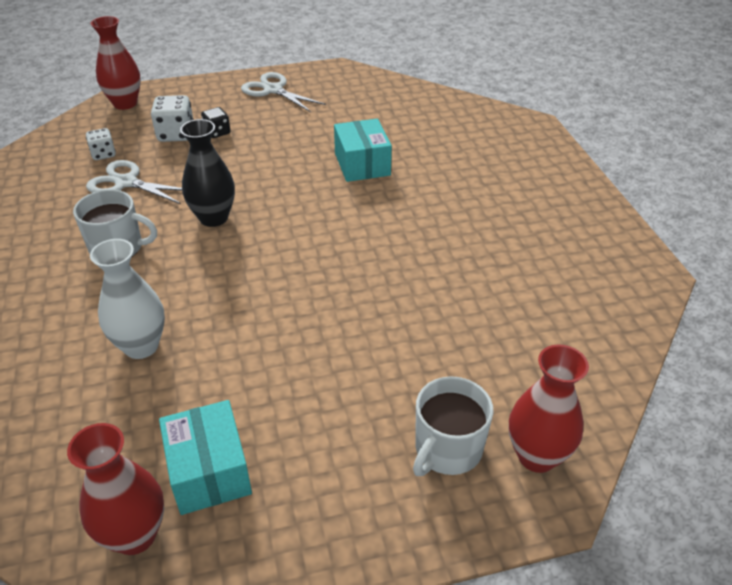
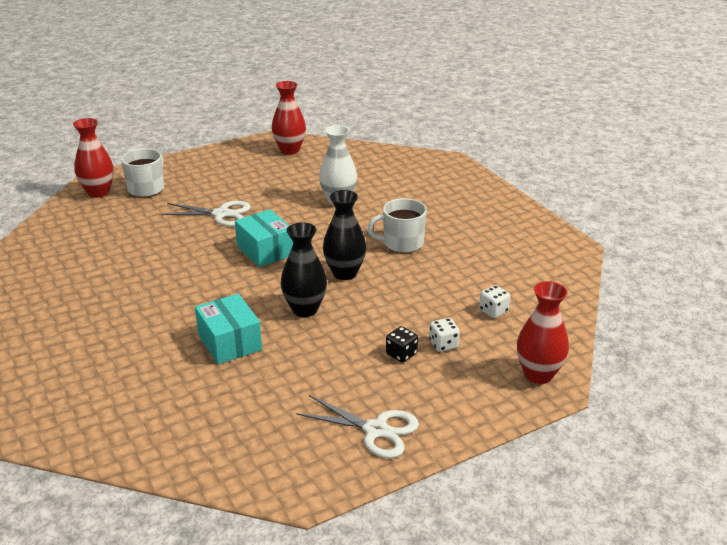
camera: 165 degrees right, 10 degrees down
white scissors [86,160,182,204] -> white scissors moved to [161,201,251,226]
white dice [151,95,194,142] -> white dice [429,318,460,352], size x0.63
turquoise box [159,400,252,515] -> turquoise box moved to [235,209,293,267]
none -> black vase [281,222,327,317]

